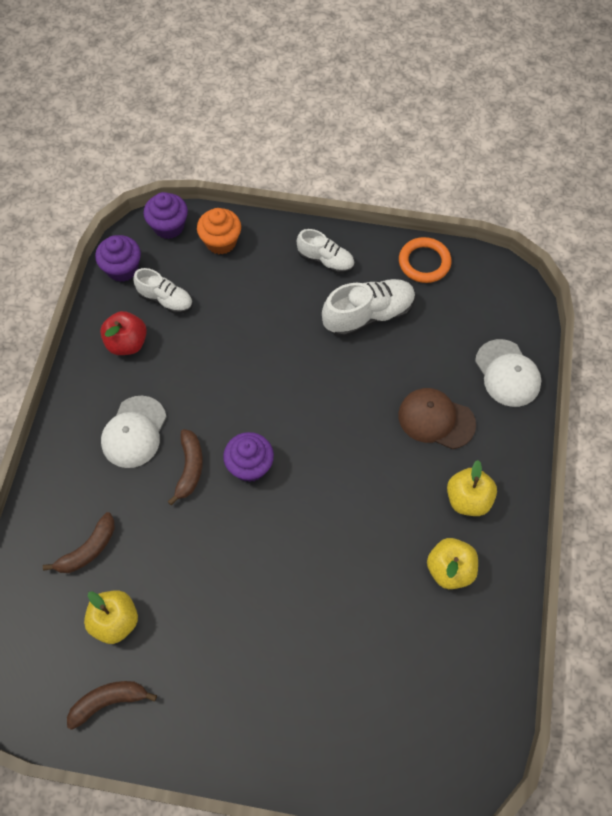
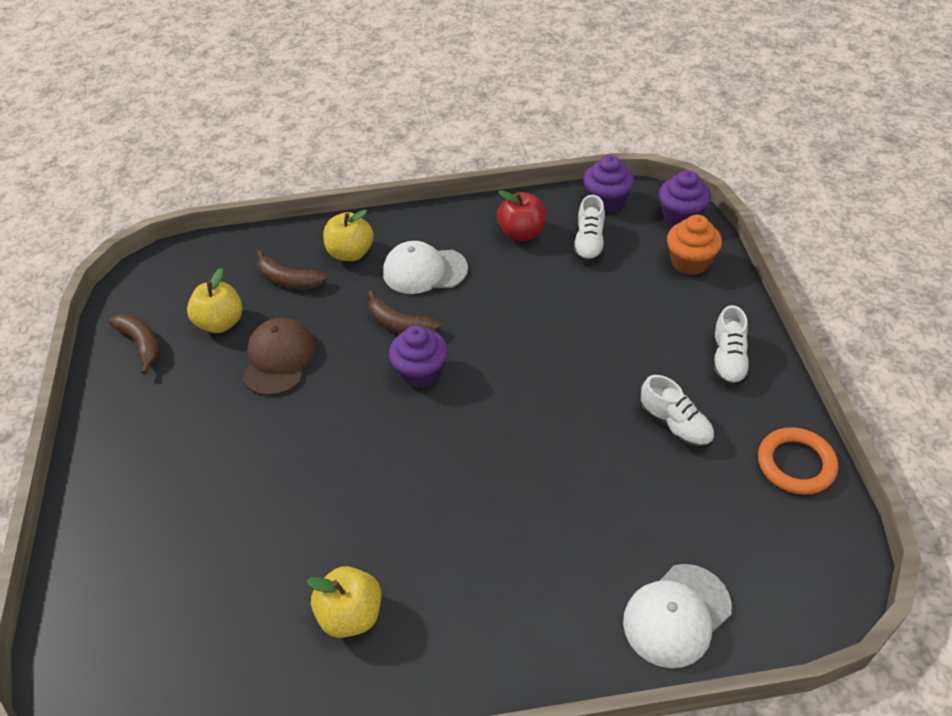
camera: 75 degrees right, 15 degrees down
brown banana [168,429,203,505] -> brown banana turned 45 degrees clockwise [368,291,442,334]
white shoe [322,279,416,337] -> white shoe [641,375,714,449], size x0.64
brown cap [398,388,476,449] -> brown cap moved to [243,318,315,396]
yellow apple [447,460,497,516] -> yellow apple moved to [323,210,374,261]

